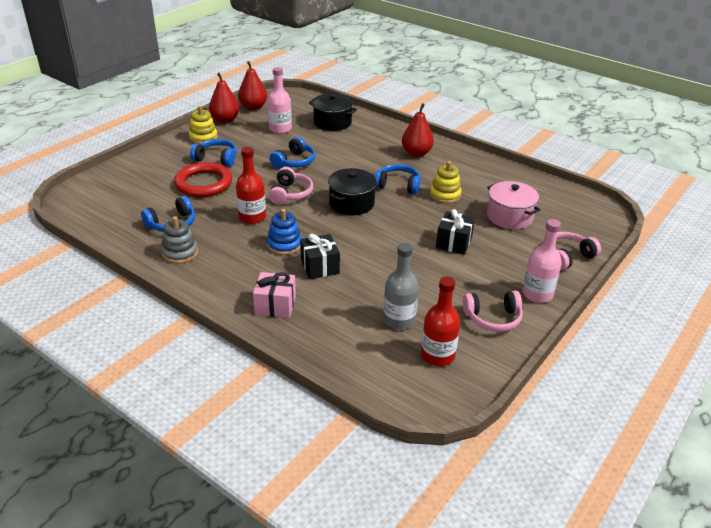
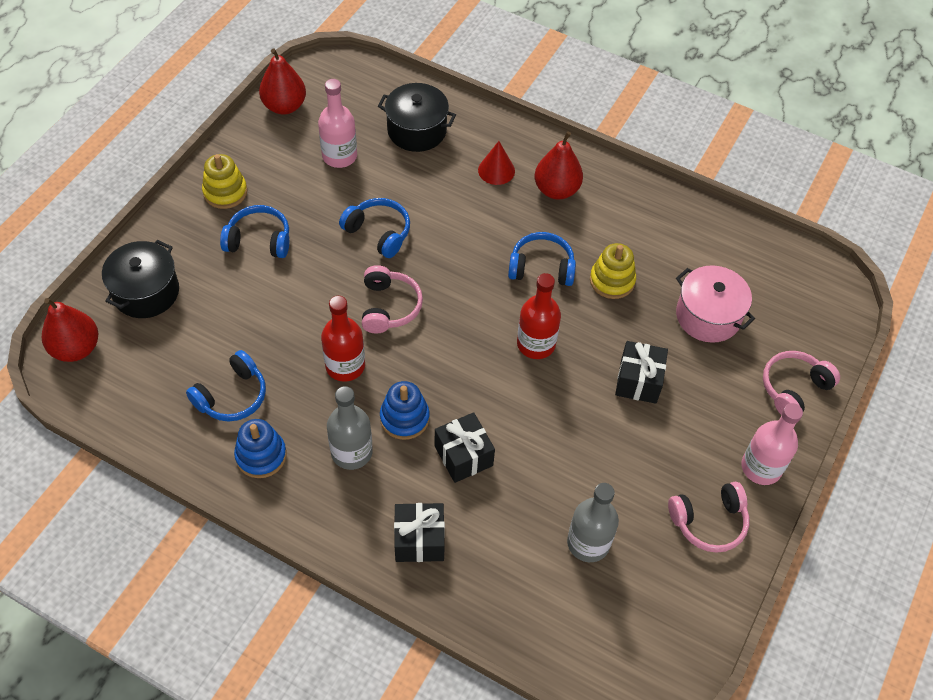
camera: 10 degrees left, 20 degrees up
grey stacking toy [161,216,198,264] -> blue stacking toy [234,419,287,478]
red ring [174,162,232,197] -> none
red pear [209,73,239,123] -> red pear moved to [42,298,98,362]
pink gift [253,272,296,318] -> black gift [394,503,445,562]
blue headphones [269,137,316,168] -> blue headphones turned 75 degrees counterclockwise [339,198,410,258]
black pot [328,168,377,215] -> black pot moved to [102,240,179,318]
red bottle [421,277,460,366] -> red bottle moved to [517,273,561,359]
none -> grey bottle [327,386,373,470]
none -> red cone [478,141,515,185]

